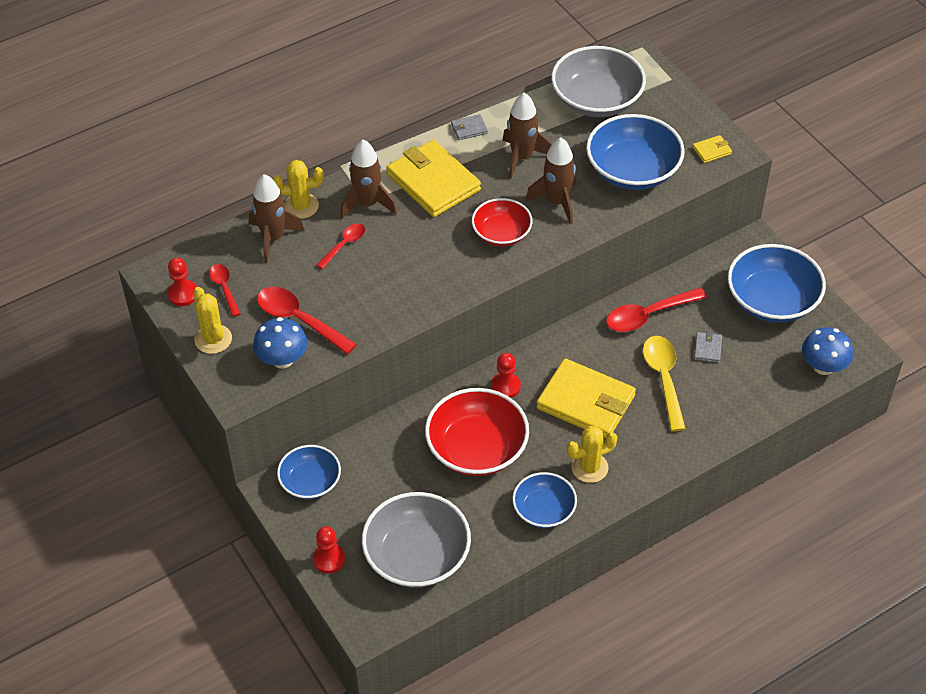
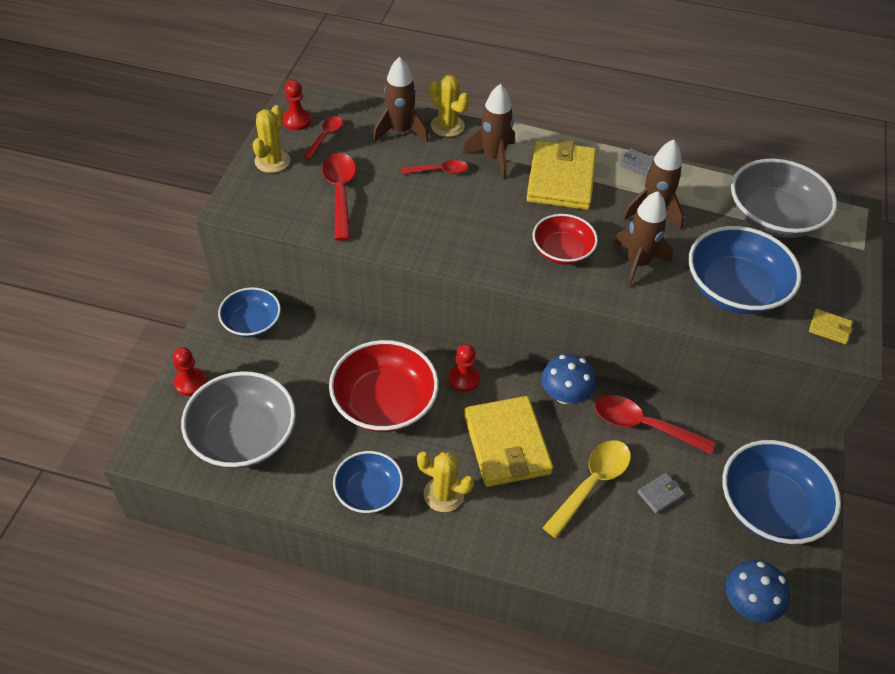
camera: 45 degrees right, 0 degrees up
blue mushroom [253,317,308,369] -> blue mushroom moved to [541,354,596,404]

